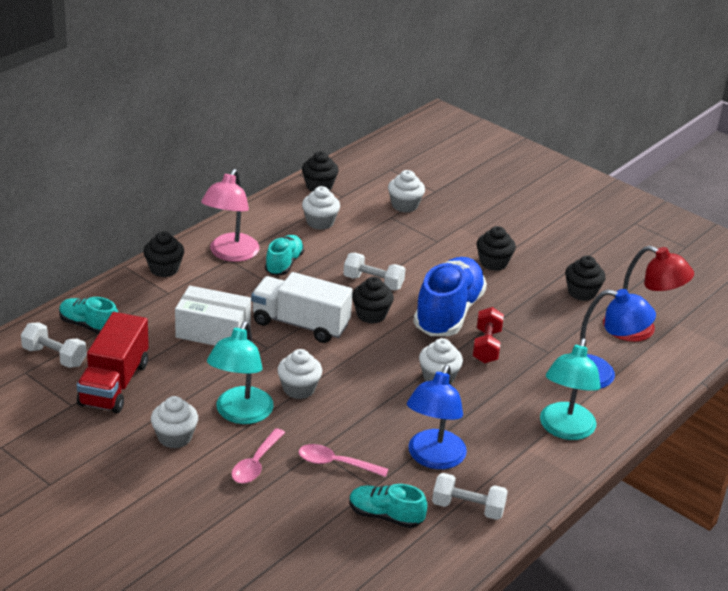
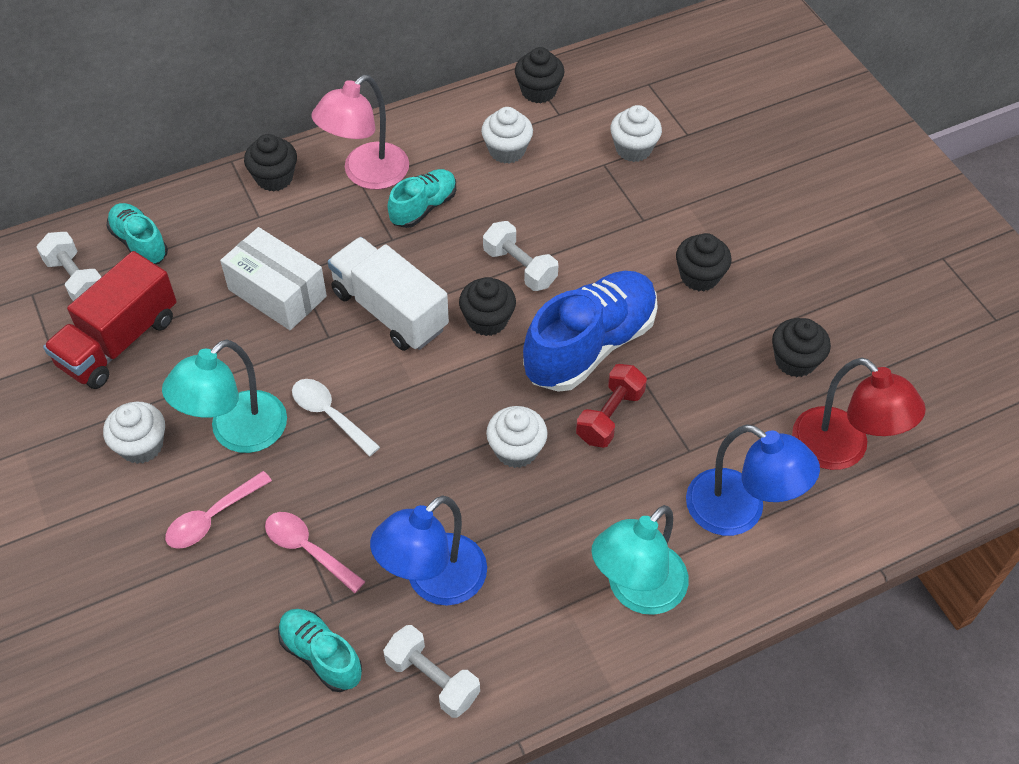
camera: 25 degrees right, 20 degrees up
white cupcake [277,349,322,399] -> white spoon [292,379,380,456]

